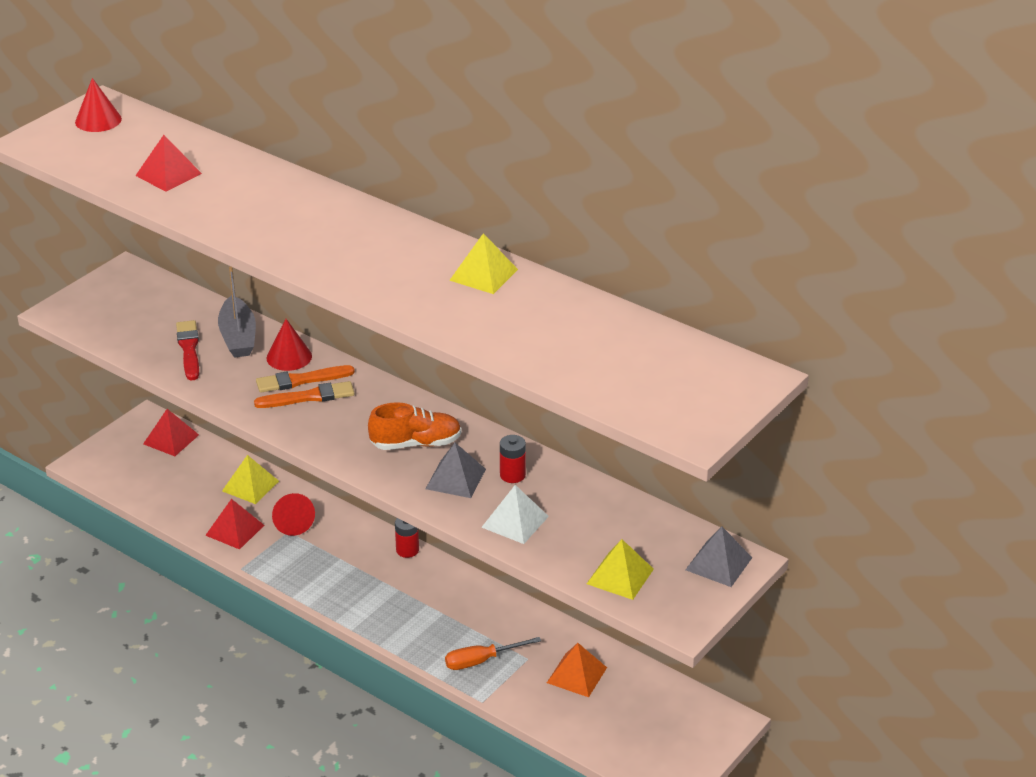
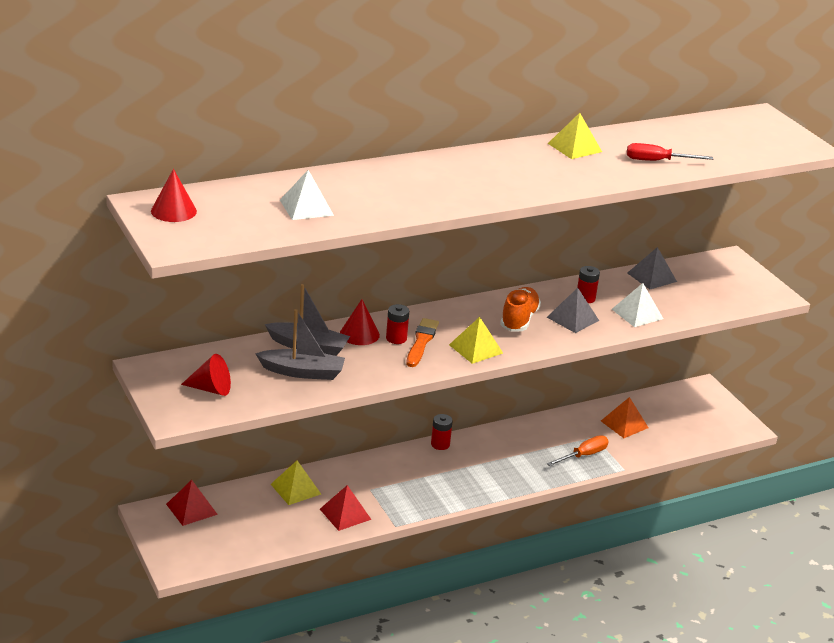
camera: 65 degrees left, 5 degrees down
red pyramid [135,135,202,192] -> white pyramid [280,170,334,220]
red brush [176,320,199,381] -> grey boat [255,309,345,380]
orange brush [256,365,355,393] -> red battery [386,304,409,344]
red cone [272,493,315,536] -> red cone moved to [181,354,231,396]
orange screwdriver [445,637,541,670] -> orange screwdriver turned 135 degrees counterclockwise [547,435,609,466]
yellow pyramid [587,539,654,600] -> yellow pyramid moved to [449,317,503,364]
grey pyramid [685,527,753,587] -> grey pyramid moved to [627,247,677,289]
none -> red screwdriver [627,143,713,161]

